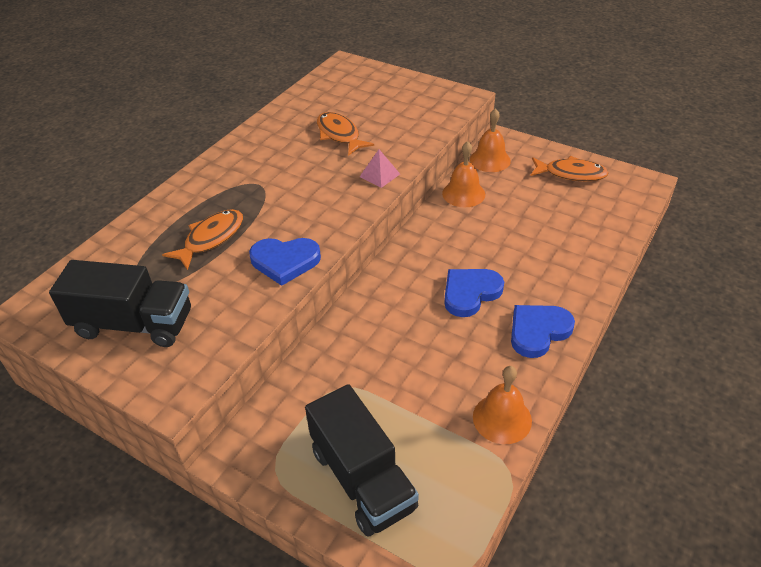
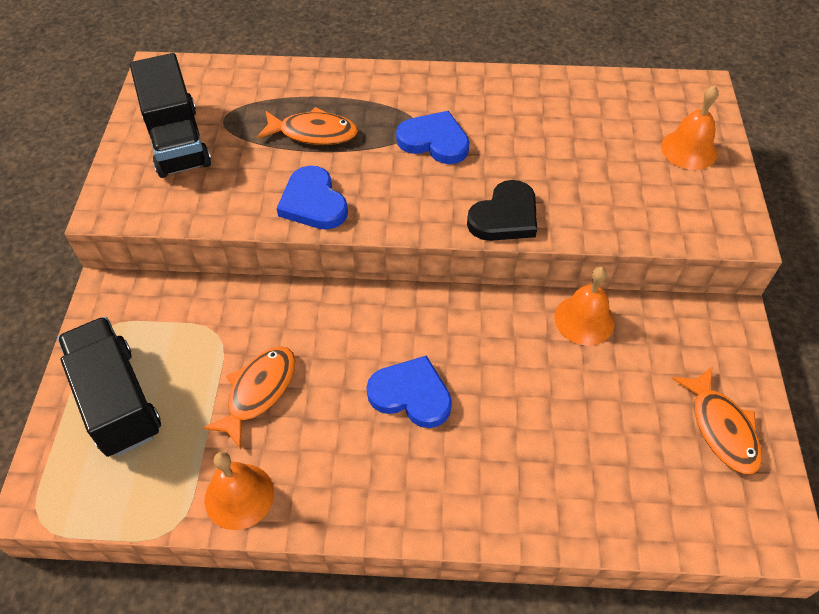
camera: 60 degrees right, 10 degrees up
black truck [305,384,419,536] -> black truck turned 120 degrees clockwise [58,317,161,457]
orange fish [317,112,374,156] -> orange fish moved to [203,346,295,449]
pink pyramid [360,149,400,188] -> black heart [467,180,537,241]
orange bell [470,108,511,172] -> orange bell moved to [661,85,718,170]
blue heart [511,305,575,358] -> blue heart moved to [396,111,469,164]

